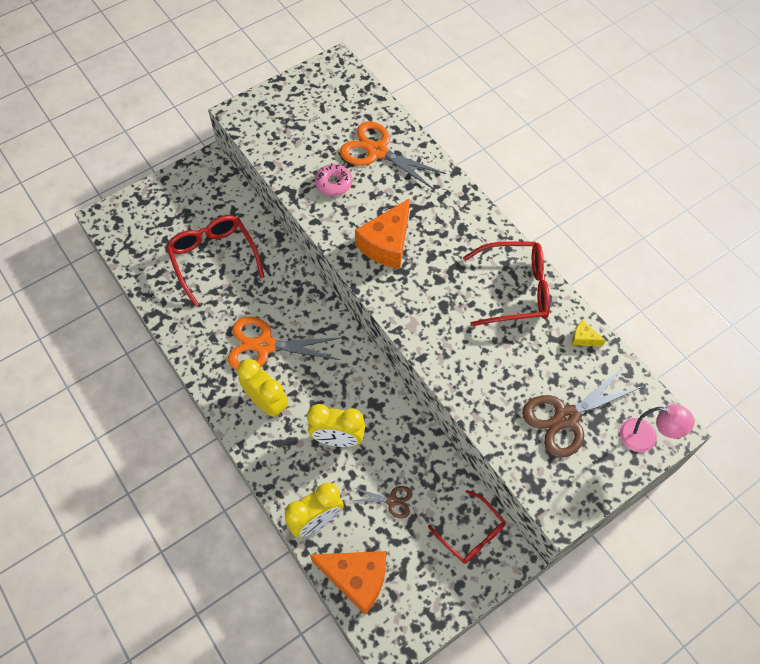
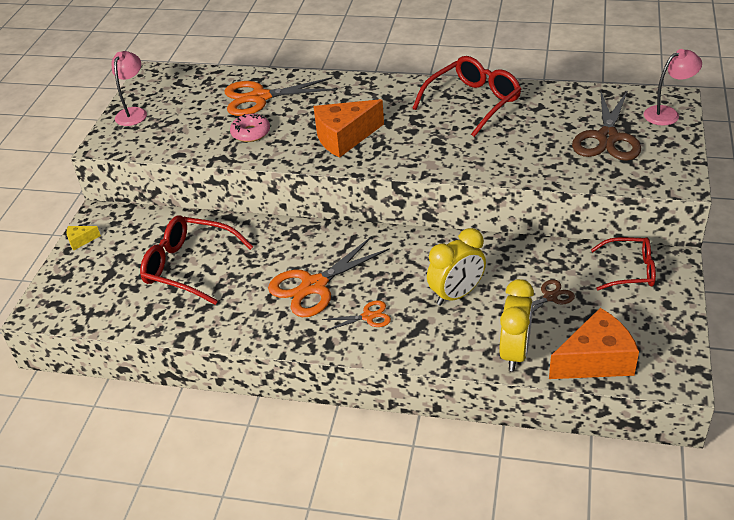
camera: 40 degrees left, 20 degrees down
yellow clock [237,359,288,417] -> orange scissors [322,300,391,331]
orange cheese [355,198,410,269] -> orange cheese turned 75 degrees clockwise [313,99,384,158]
yellow cheese [572,320,606,346] -> yellow cheese moved to [66,226,101,250]
none -> pink lamp [112,51,147,126]

